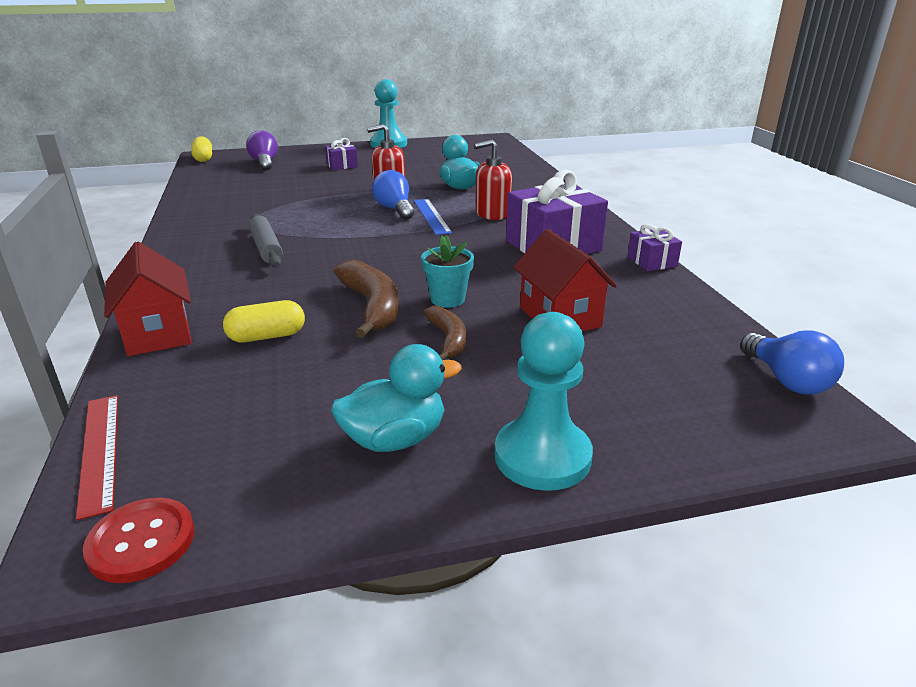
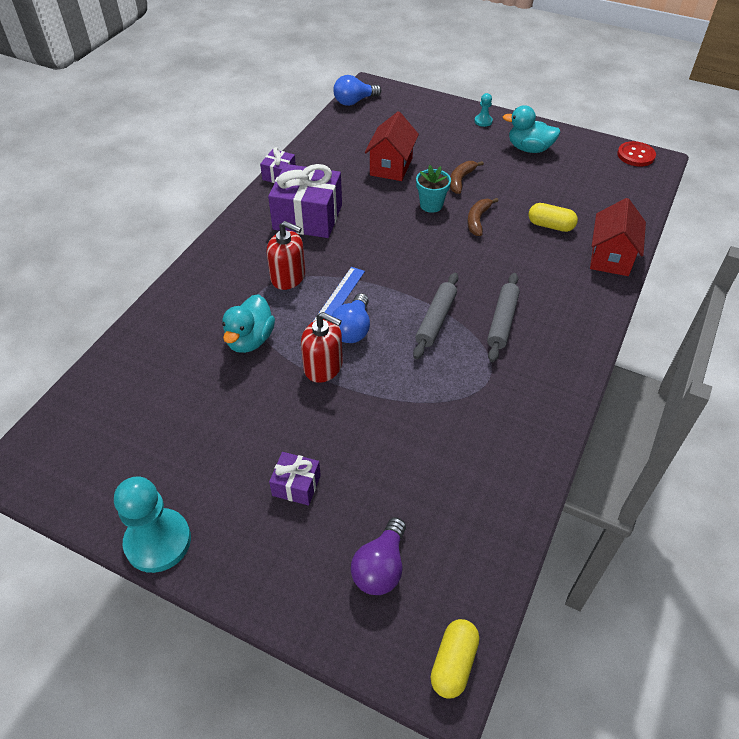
camera: 140 degrees left, 20 degrees up
red ruler [76,395,118,520] -> none
brown banana [333,260,399,338] -> brown banana [468,198,499,236], size x0.62
turquoise pawn [494,312,593,491] -> turquoise pawn [474,93,493,127], size x0.46
blue light bulb [740,331,844,394] -> blue light bulb turned 135 degrees counterclockwise [333,75,382,106]
none -> grey rolling pin [413,273,458,359]

